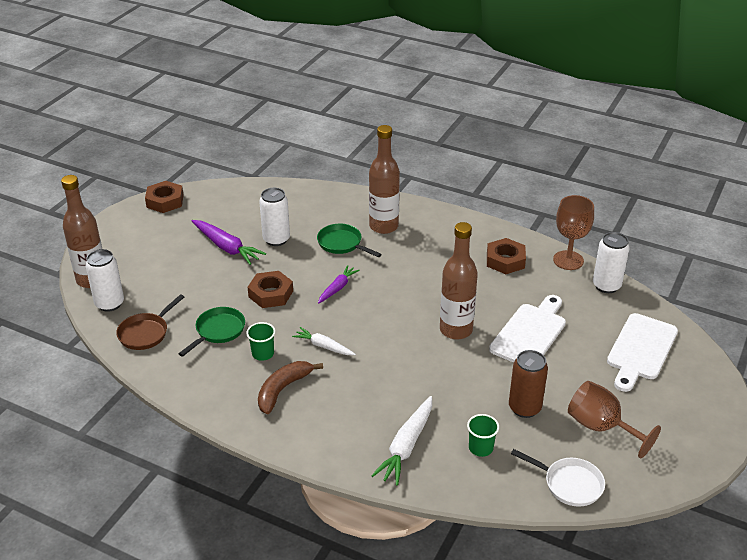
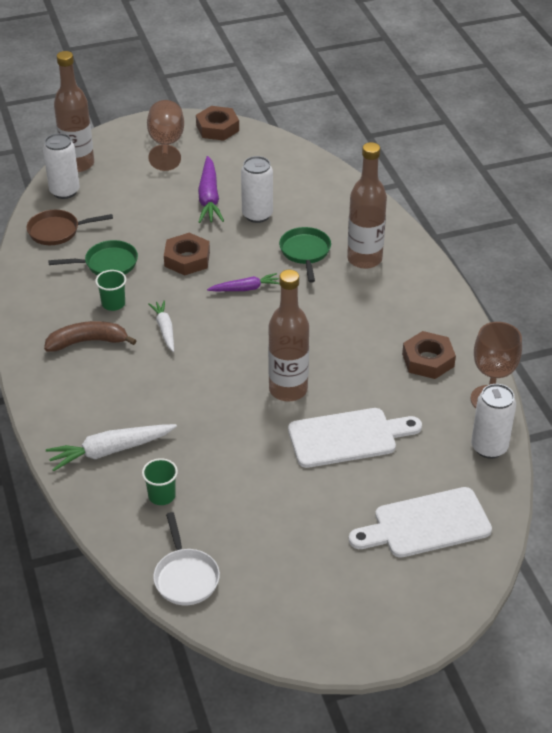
camera: 45 degrees right, 5 degrees up
brown can [509,350,548,418] -> none
brown goblet [568,381,661,458] -> brown goblet moved to [147,100,184,171]

